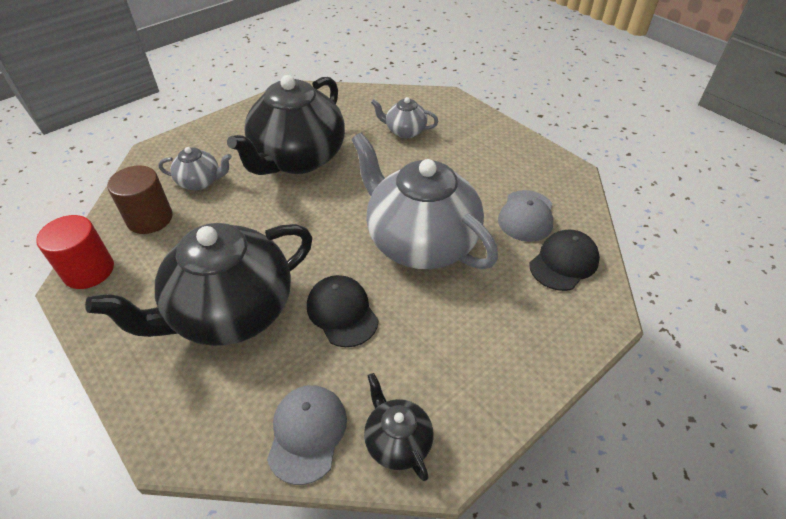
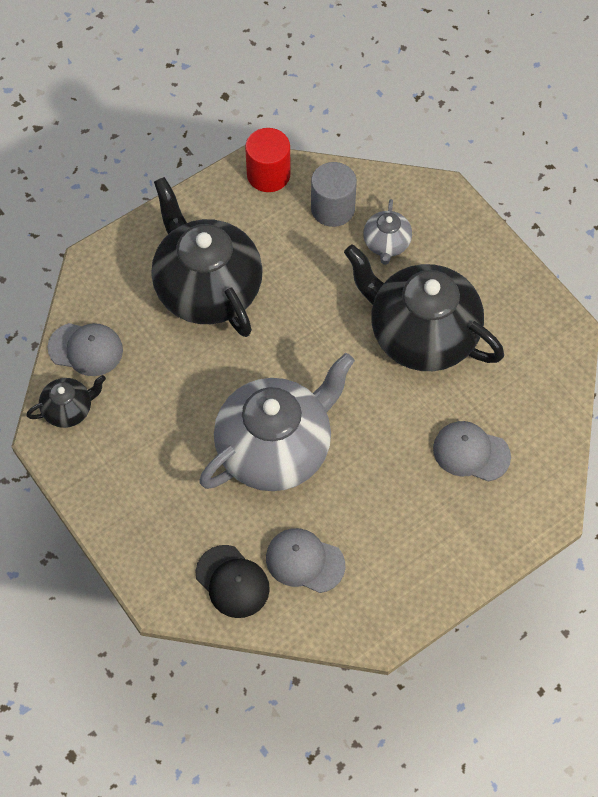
camera: 95 degrees right, 15 degrees up
brown cylinder [107,166,172,234] -> grey cylinder [311,162,357,227]
black cap [307,275,379,347] -> none
grey teapot [371,97,438,138] -> grey cap [433,421,511,482]

